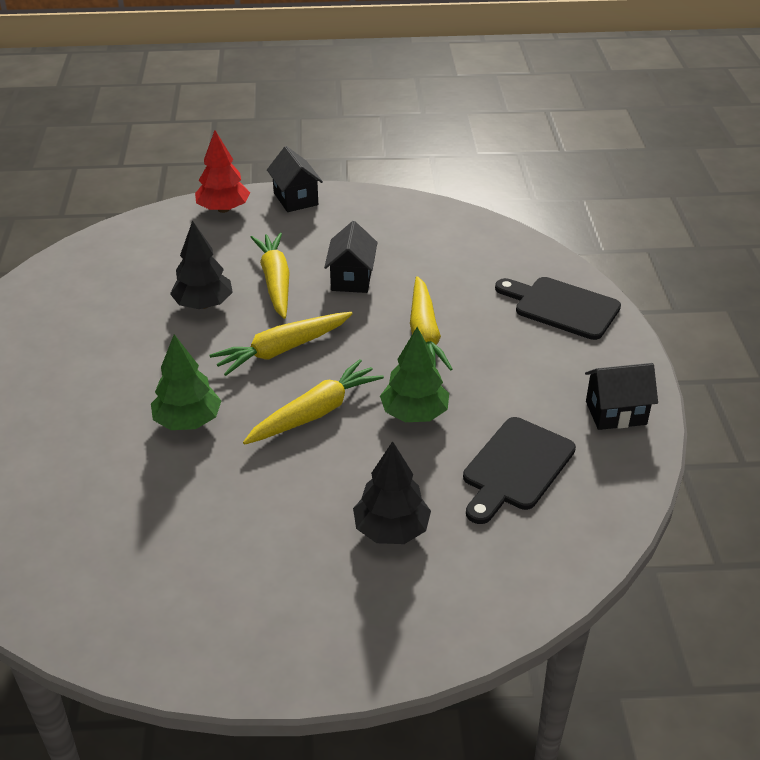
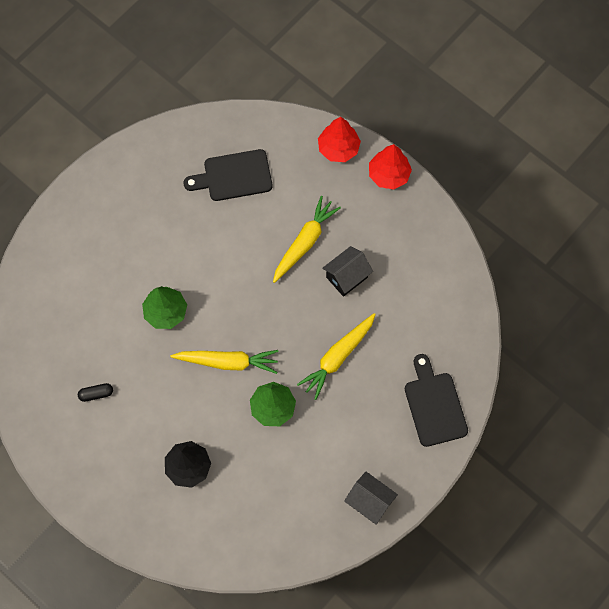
camera: 45 degrees right, 30 degrees up
black tree [170,220,233,309] -> none
yellow carrot [209,312,353,376] -> none
black house [267,146,323,212] -> red tree [369,144,412,189]
black cutting board [463,417,576,524] -> black cutting board moved to [183,149,273,201]
none -> black capsule [78,383,113,402]

